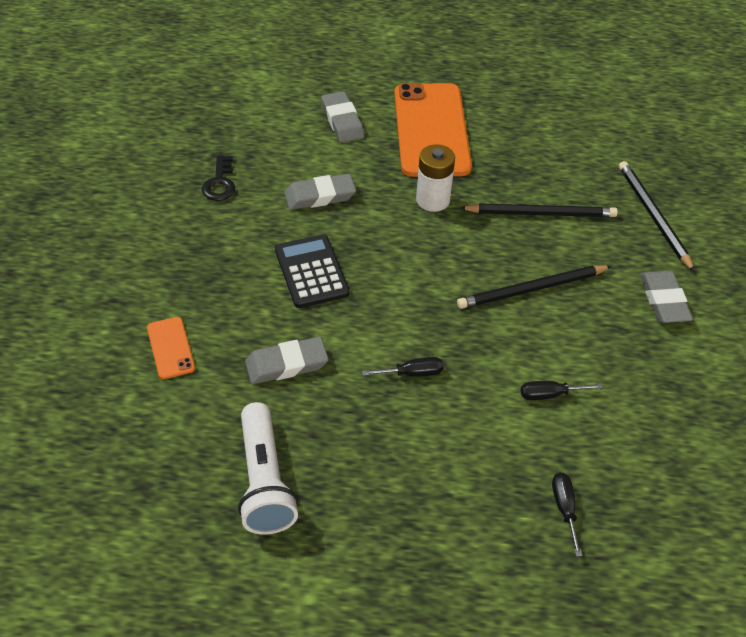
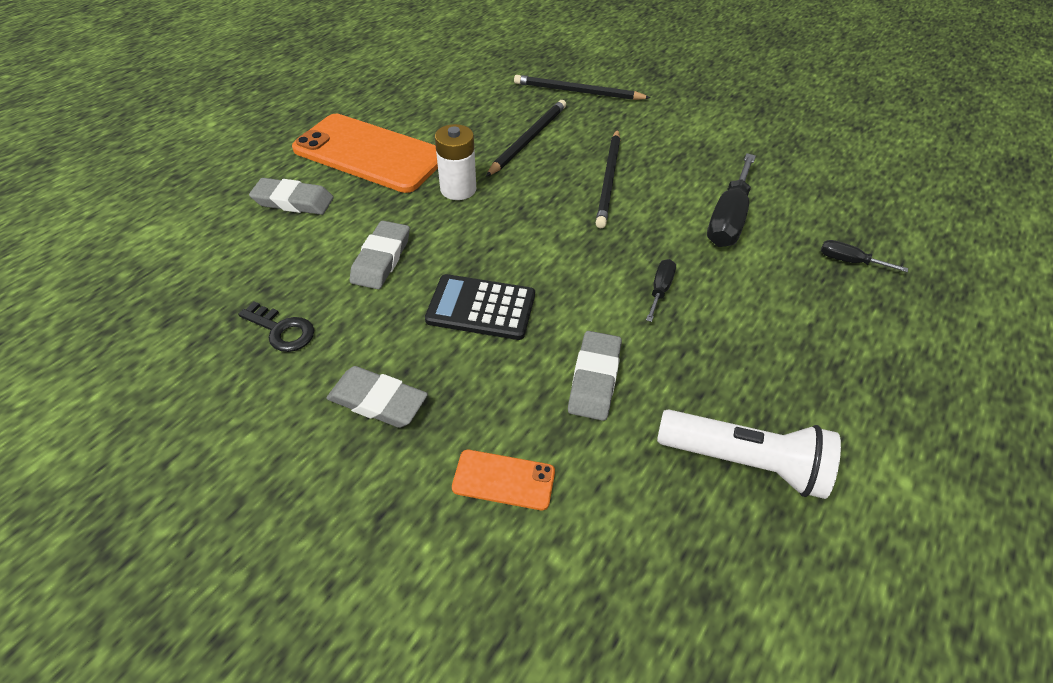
camera: 60 degrees left, 0 degrees up
black screwdriver [521,381,603,400] -> black screwdriver [707,153,756,247], size x1.96
grey eraser [640,271,693,323] -> grey eraser moved to [326,366,428,428]

